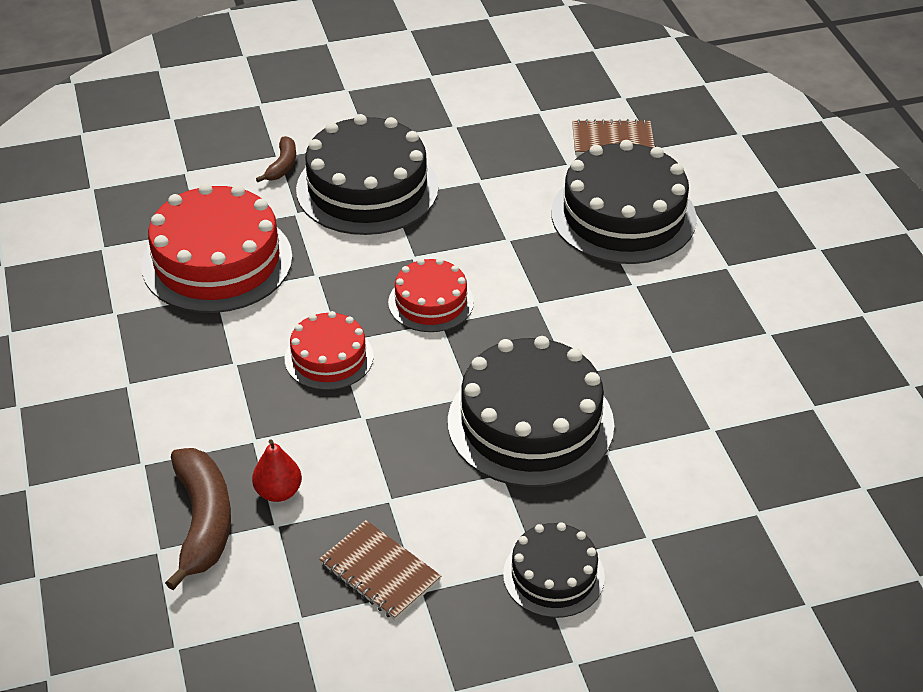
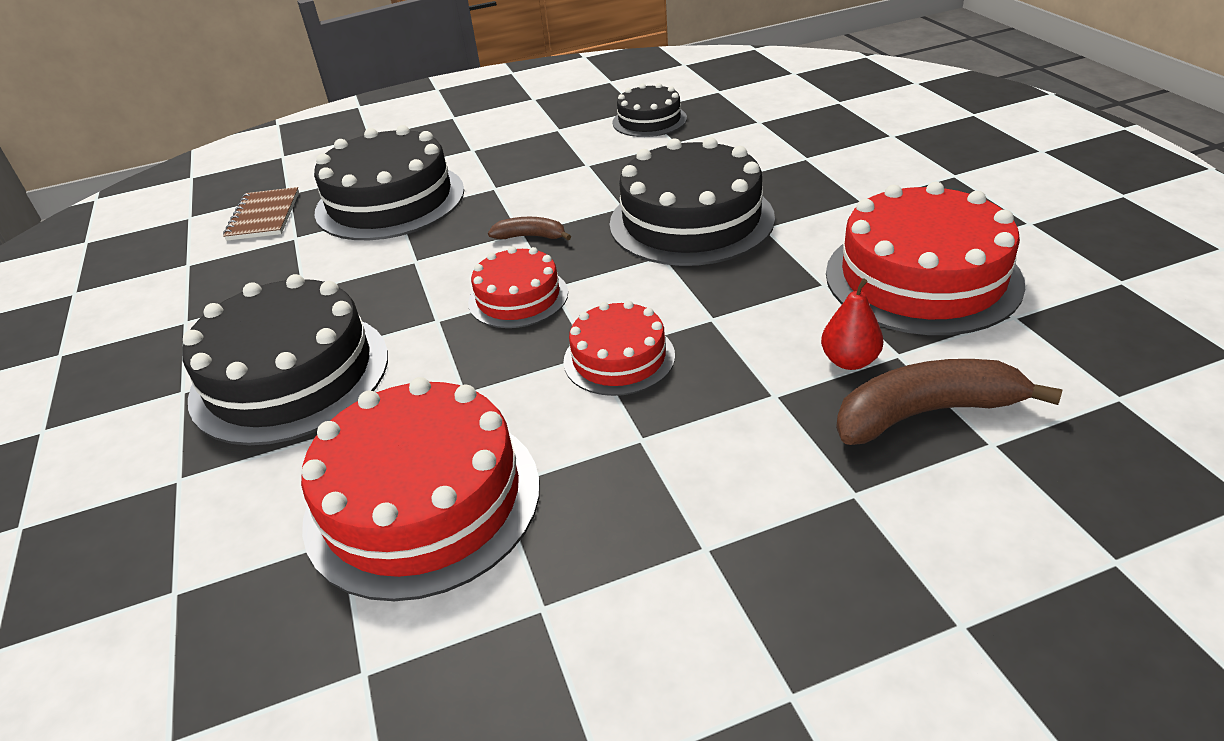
camera: 90 degrees left, 5 degrees down
brown banana [256,136,296,182] -> brown banana moved to [488,217,571,240]
brown notebook [319,520,441,620] -> red cake [826,182,1025,335]
black cake [503,522,605,618] -> black cake moved to [612,83,687,137]

